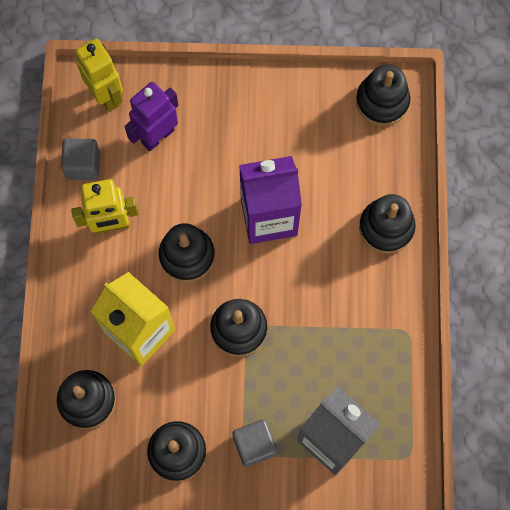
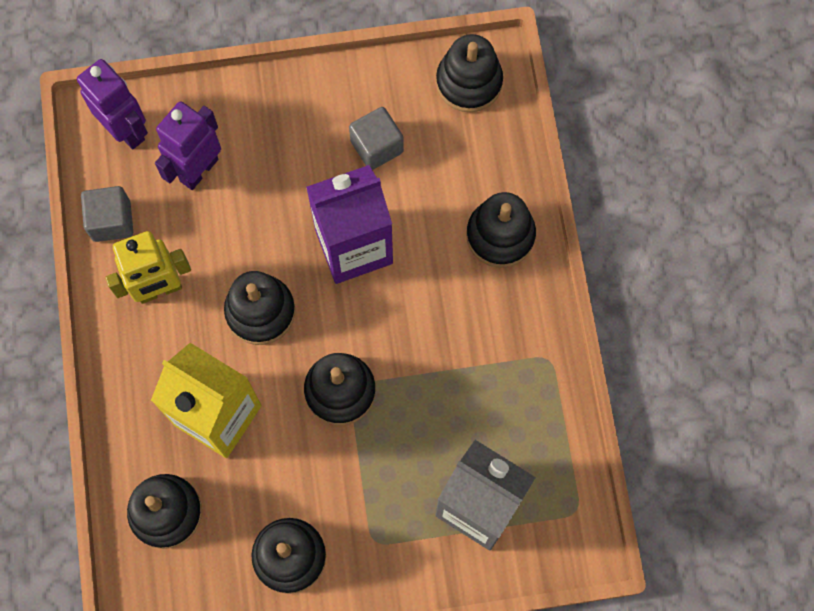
camera: 10 degrees left, 0 degrees up
yellow robot [75,38,123,112] -> purple robot [77,59,148,149]
grey cube [232,419,277,467] -> grey cube moved to [349,107,404,170]

